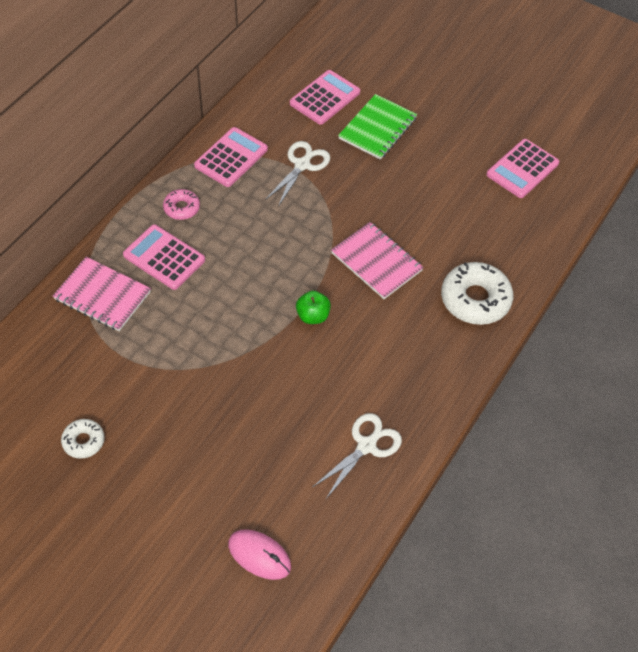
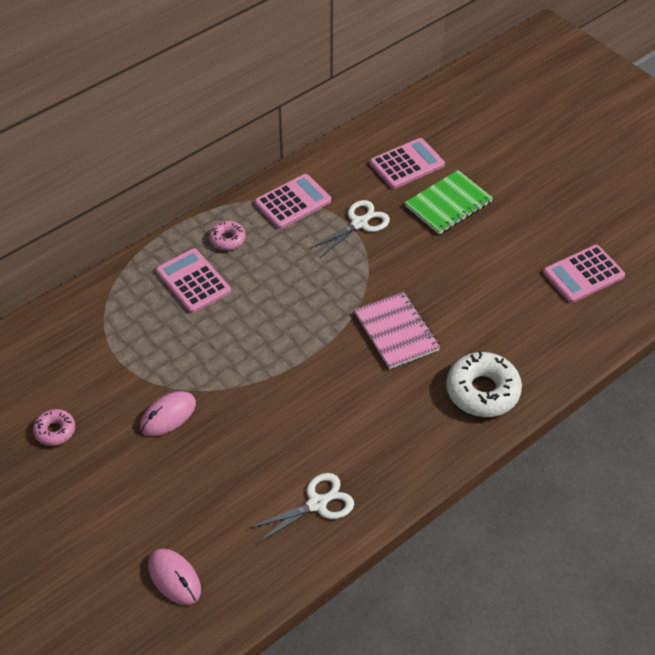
camera: 20 degrees right, 5 degrees down
pink notebook [53,257,151,331] -> none
white donut [61,419,104,459] -> pink donut [33,409,75,446]
green apple [296,291,331,324] -> none
none -> pink mouse [140,391,196,436]

